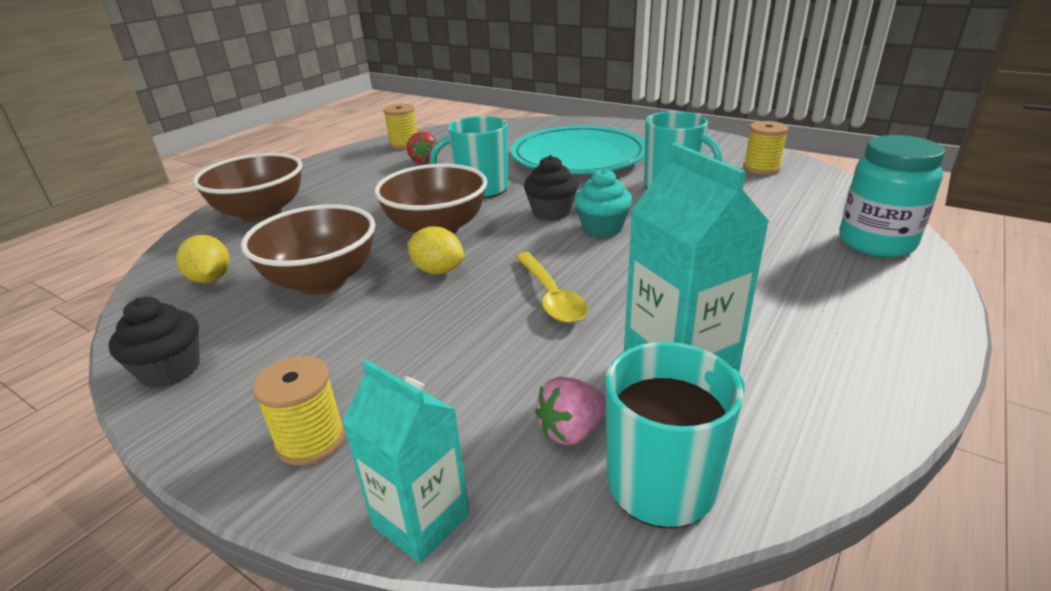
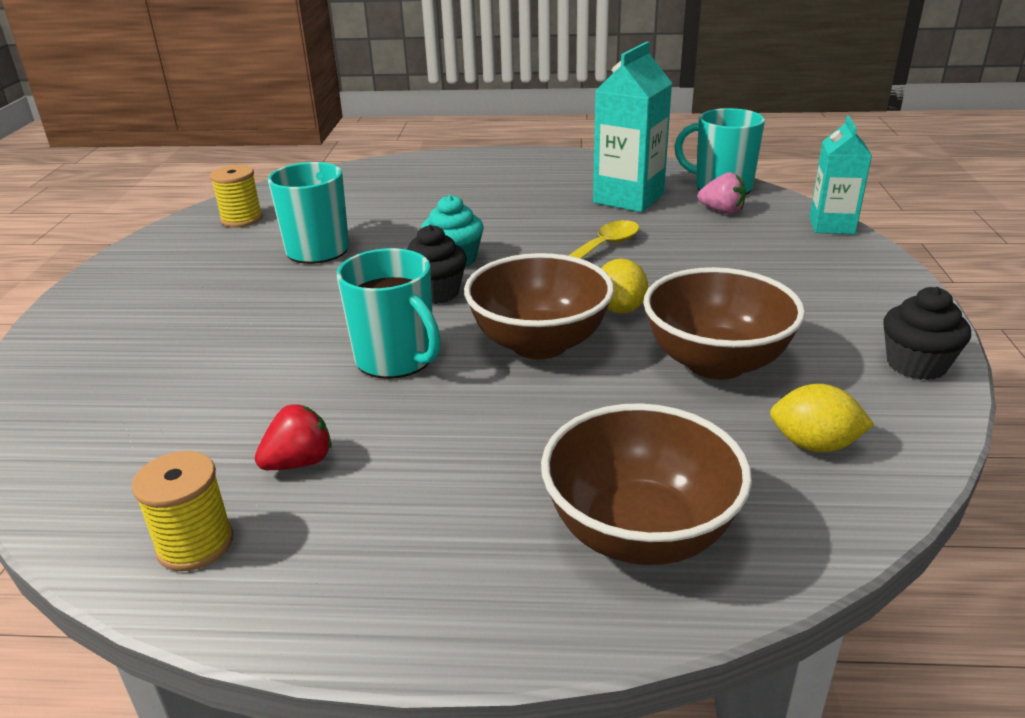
camera: 120 degrees left, 0 degrees up
yellow lemon [176,235,230,283] -> yellow lemon turned 75 degrees clockwise [770,384,875,452]
yellow spool [252,356,345,466] -> none
turquoise plate [511,126,645,174] -> none
turquoise jar [839,135,946,257] -> none

